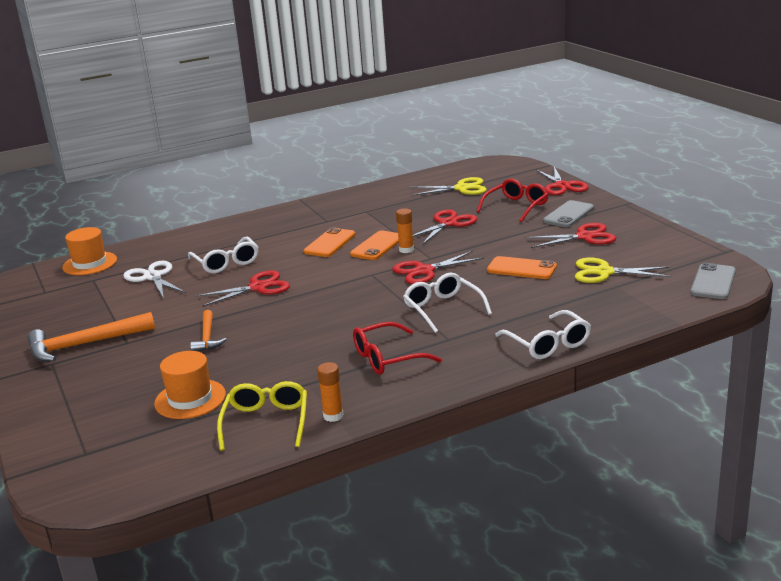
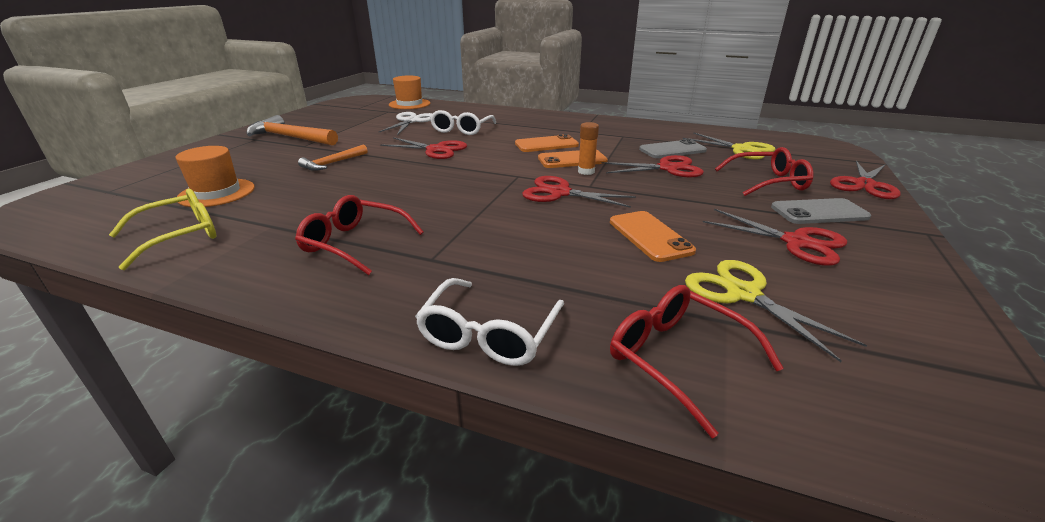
camera: 45 degrees right, 5 degrees up
orange glue stick [317,362,343,422] -> none
white glasses [403,273,492,333] -> none
grey phone [690,263,736,299] -> grey phone moved to [639,139,707,158]
none -> red glasses [610,285,784,438]

